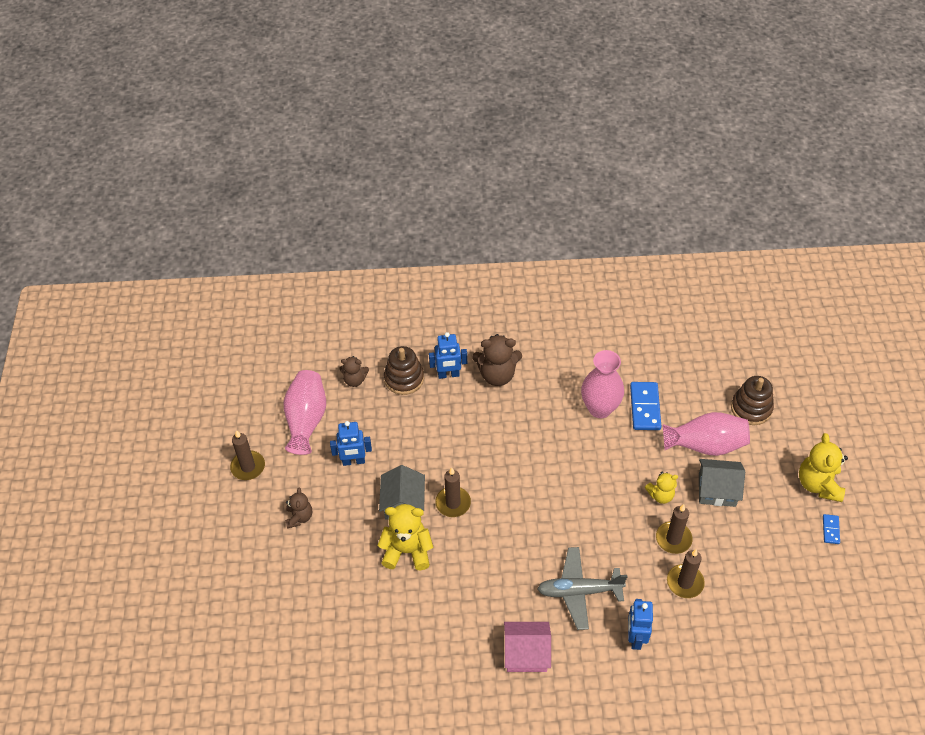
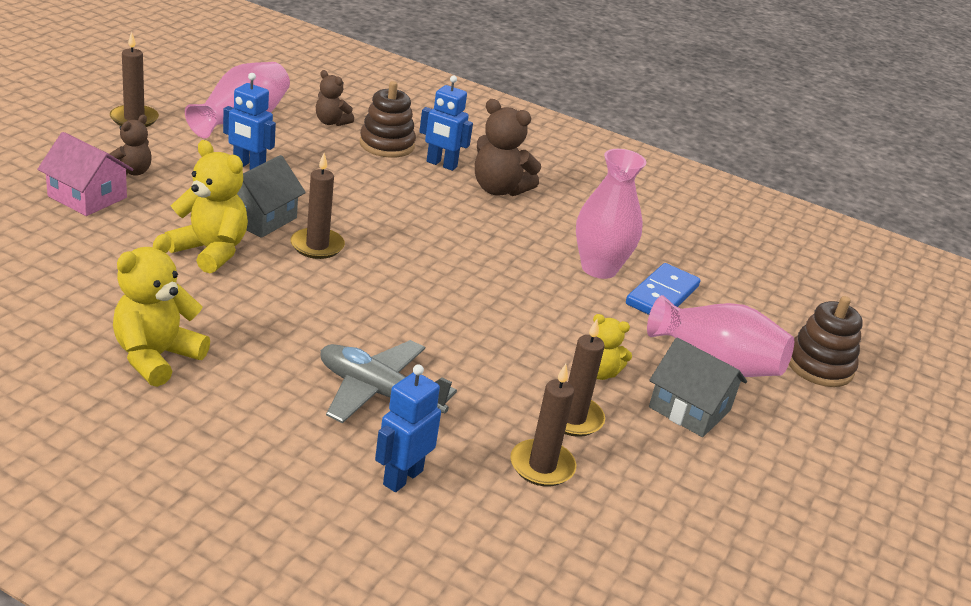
camera: 25 degrees right, 20 degrees down
pink house [504,622,551,672] -> pink house moved to [37,132,133,216]
yellow teddy bear [799,433,848,502] -> yellow teddy bear moved to [113,234,210,387]
blue domino [823,514,840,544] -> none

